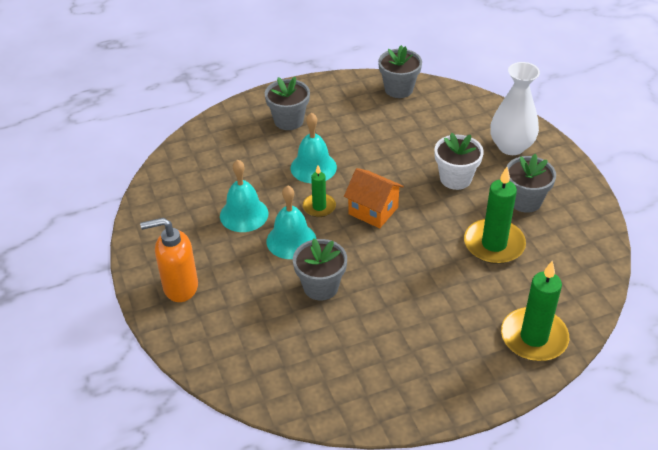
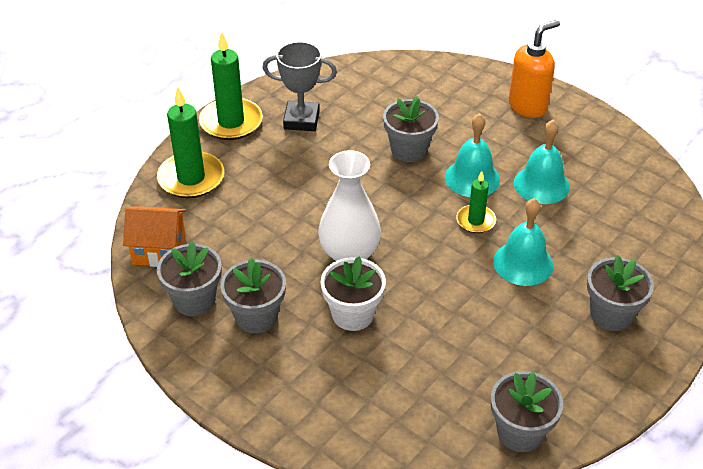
camera: 150 degrees right, 0 degrees up
orange house [344,168,404,228] -> orange house moved to [123,206,186,267]
green candle [464,167,526,264] -> green candle moved to [199,32,263,140]
white vase [490,62,540,155] -> white vase moved to [318,150,381,261]
none -> grey flower pot [157,241,222,316]
none -> grey trophy [262,41,337,131]

